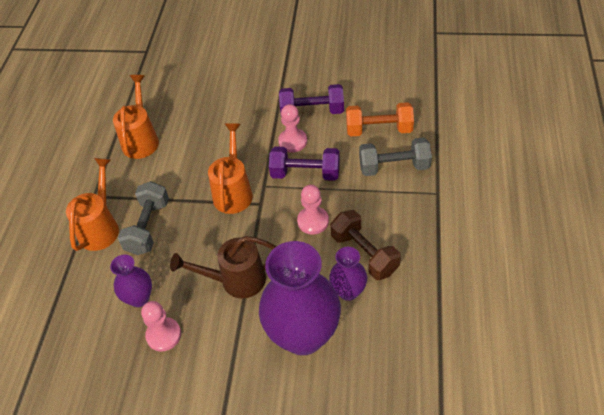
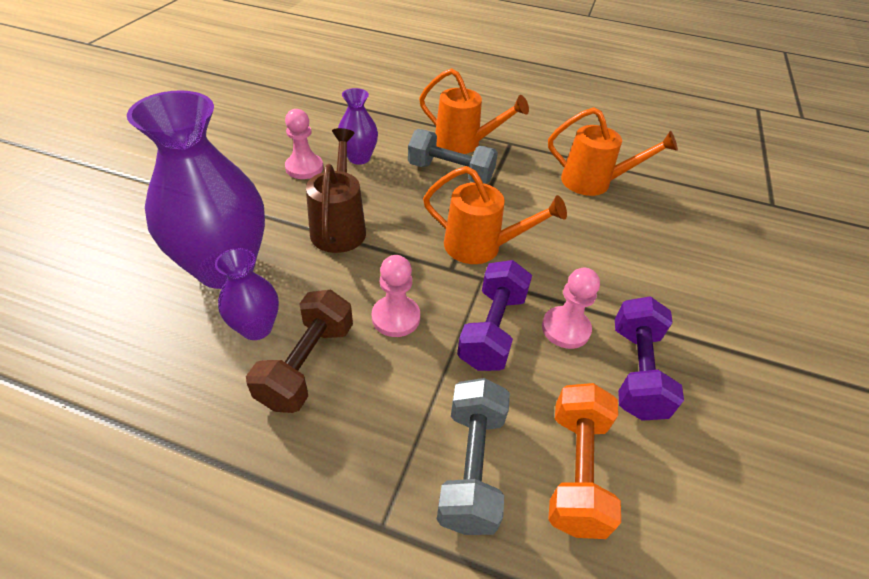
camera: 95 degrees right, 5 degrees down
brown dumbbell [331,210,401,280] -> brown dumbbell turned 45 degrees counterclockwise [246,289,353,413]

